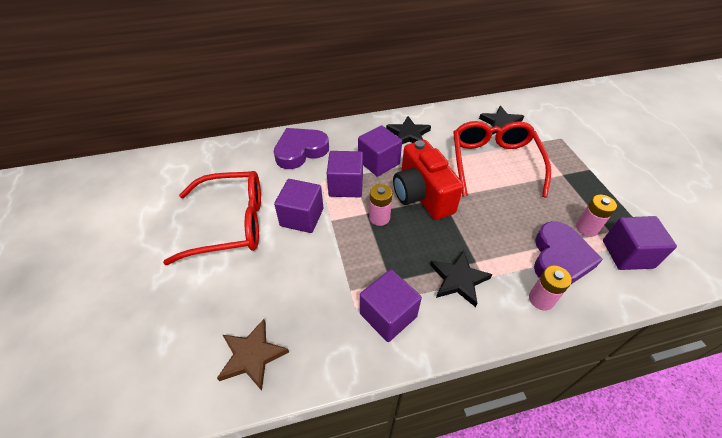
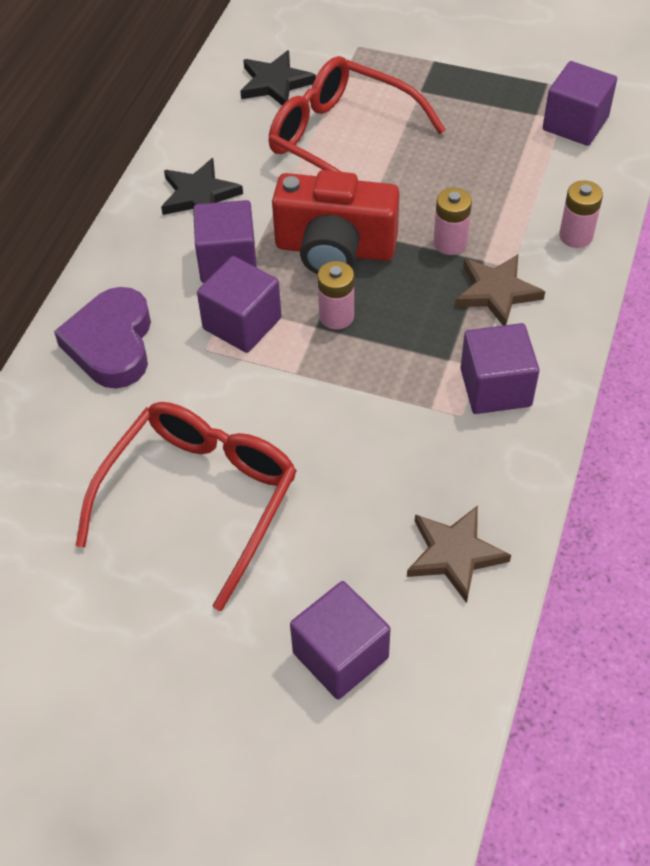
camera: 55 degrees left, 5 degrees up
purple cube [274,179,324,233] -> purple cube moved to [290,581,390,699]
black star [430,250,493,307] -> brown star [455,254,545,325]
purple heart [534,221,603,284] -> none
pink battery [576,195,617,237] -> pink battery moved to [434,188,472,255]

